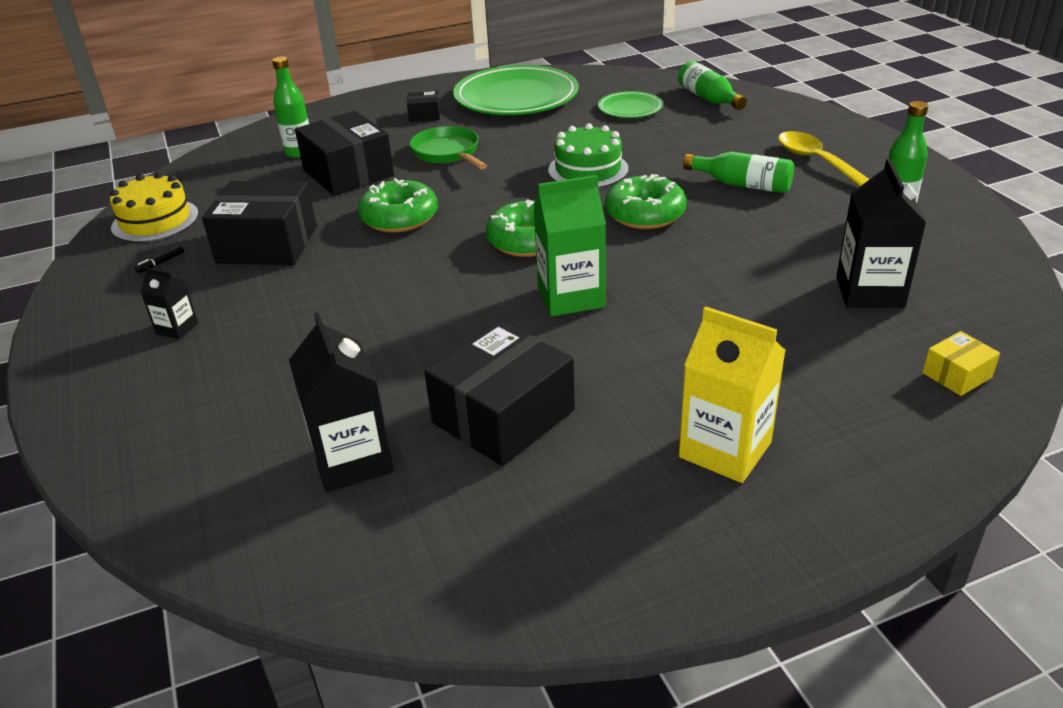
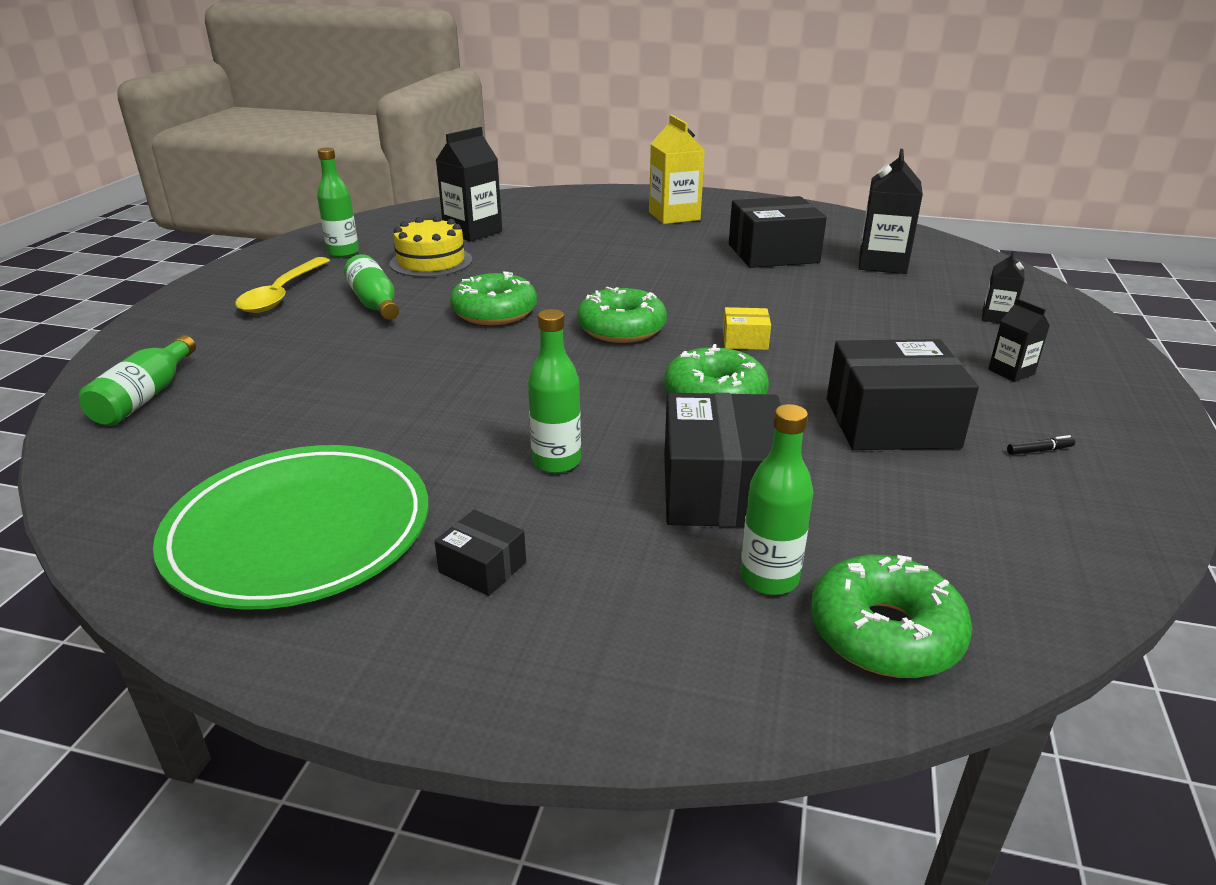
camera: 145 degrees left, 5 degrees down
yellow cake [110,172,199,242] -> yellow cake moved to [390,216,472,277]
black box [202,181,317,265] -> black box turned 45 degrees counterclockwise [827,339,979,450]
green pan [410,126,487,169] -> green bottle [528,309,581,473]
green carton [534,175,606,316] -> none
green cake [548,123,629,188] -> none
green plate [598,91,663,118] -> none
yellow box [922,331,1000,396] -> yellow box moved to [723,307,771,350]
none -> green donut [811,555,972,678]
none -> black carton [982,251,1025,323]

